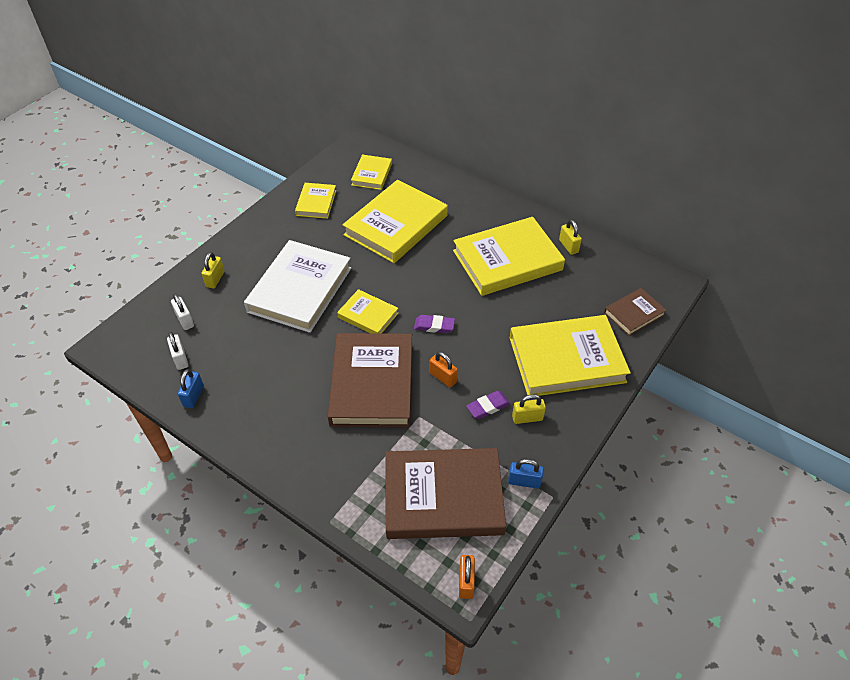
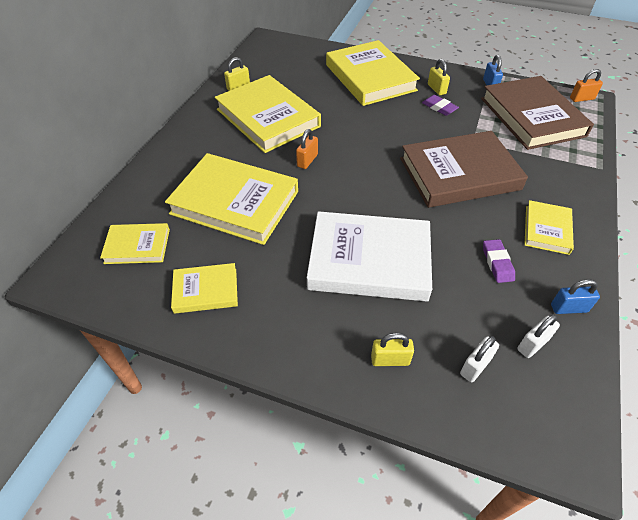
camera: 105 degrees left, 0 degrees up
yellow book [337,289,399,333] -> yellow book moved to [524,200,574,255]
purple eraser [414,315,455,333] -> purple eraser moved to [483,239,515,283]
orange padlock [430,352,458,387] -> orange padlock moved to [296,129,318,169]
brown book [604,288,667,336] -> none

